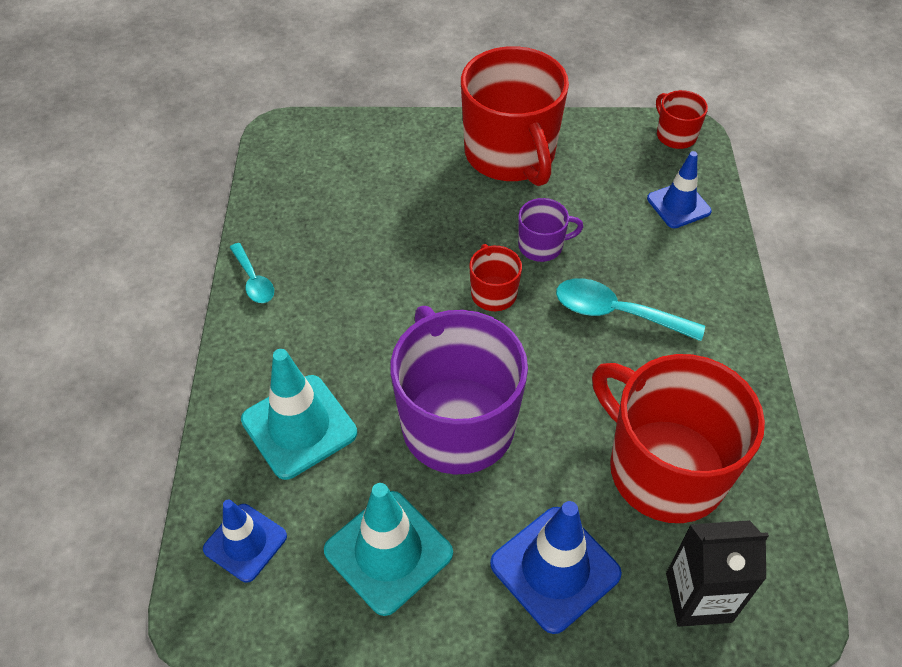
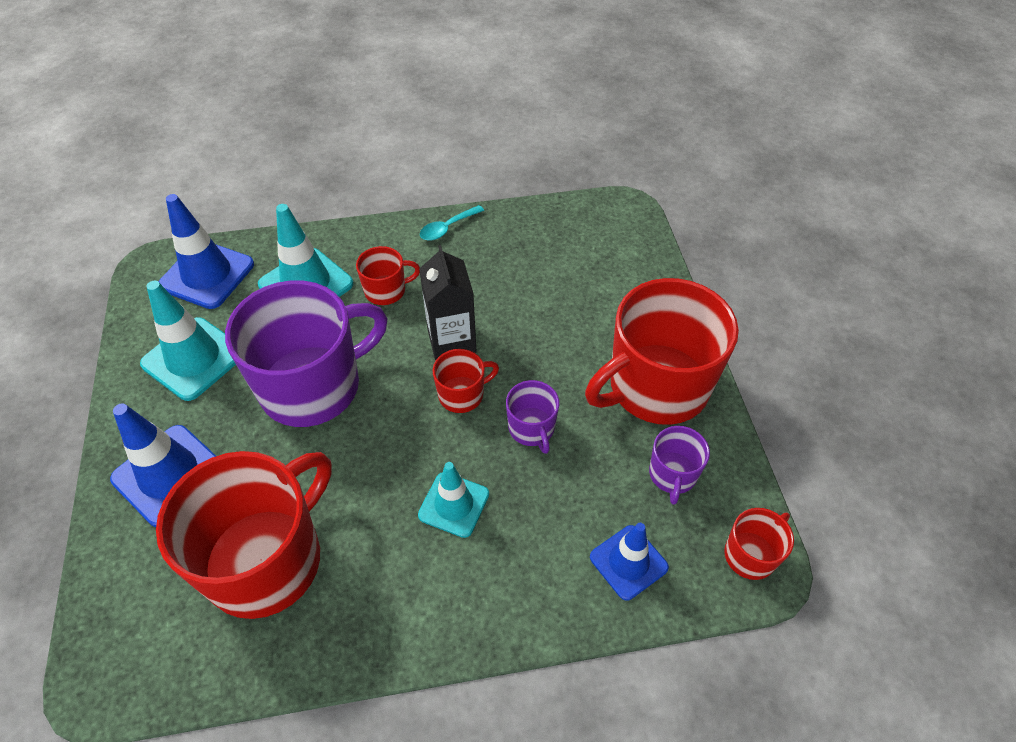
camera: 80 degrees right, 0 degrees up
blue traffic cone [203,499,287,582] -> blue traffic cone [159,194,254,309], size x1.54
turquoise spoon [556,278,705,341] -> turquoise traffic cone [418,462,489,538]
black carton [666,520,769,627] -> black carton moved to [419,245,477,361]
none -> red mug [356,246,420,305]
none -> purple mug [649,426,710,505]

